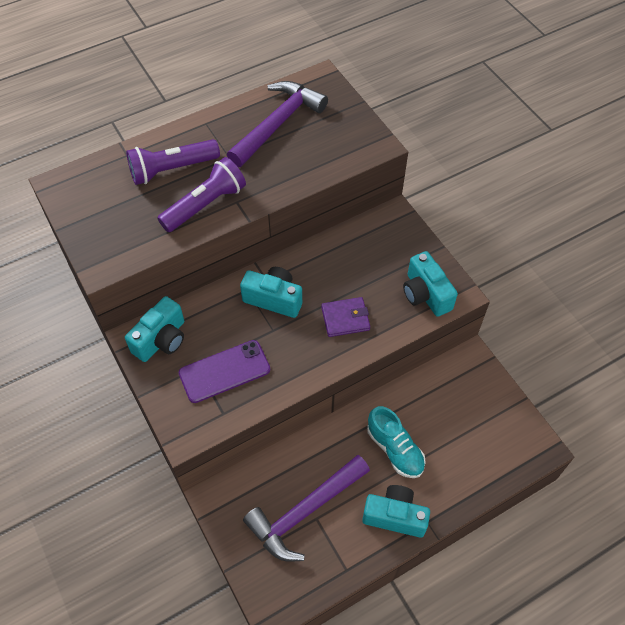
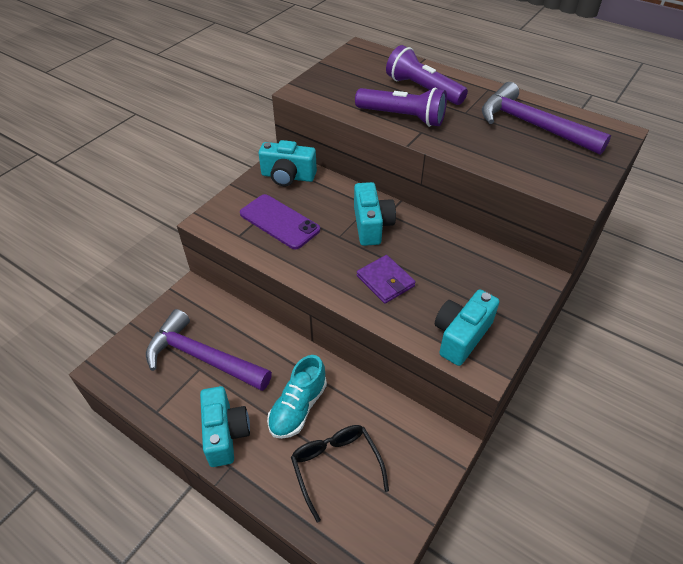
camera: 65 degrees right, 10 degrees down
purple hammer [227,81,328,167] -> purple hammer turned 150 degrees counterclockwise [482,82,611,155]
none -> black glasses [291,425,389,523]

